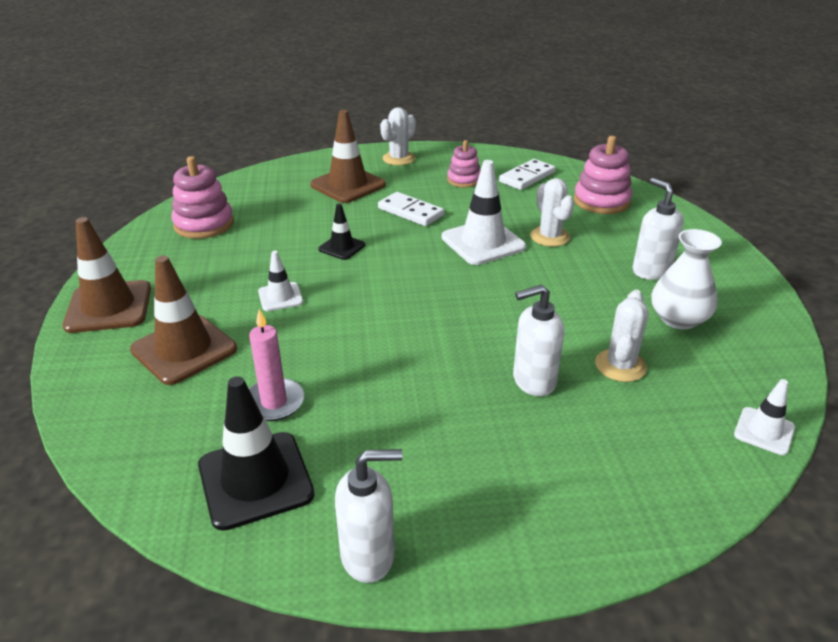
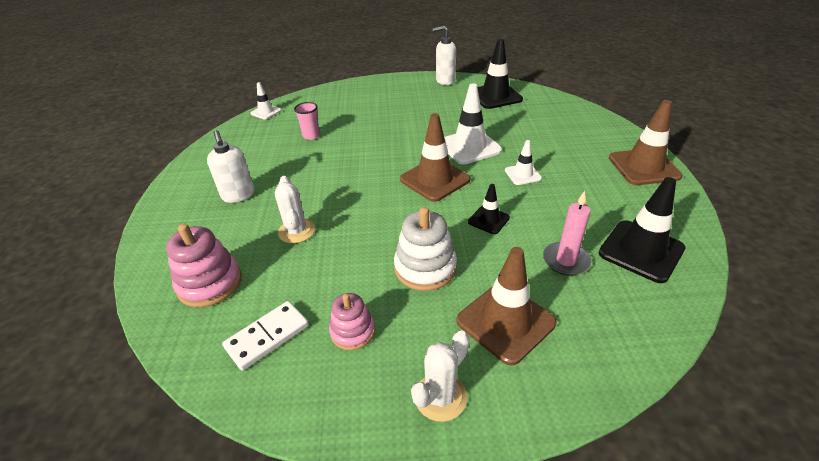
camera: 175 degrees left, 5 degrees up
brown traffic cone [130,256,237,385] -> brown traffic cone moved to [400,113,471,202]
pink stacking toy [171,156,234,239] -> black traffic cone [599,177,685,283]
pink candle [249,309,304,421] -> pink candle moved to [543,191,591,276]
white domino [378,192,444,226] -> white stacking toy [394,207,457,291]
white traffic cone [442,160,526,265] -> white traffic cone moved to [444,83,502,165]
white soap dispenser [513,284,564,396] -> none
white cactus [595,289,649,382] -> pink cup [294,102,320,140]
white vase [652,229,722,329] -> none

